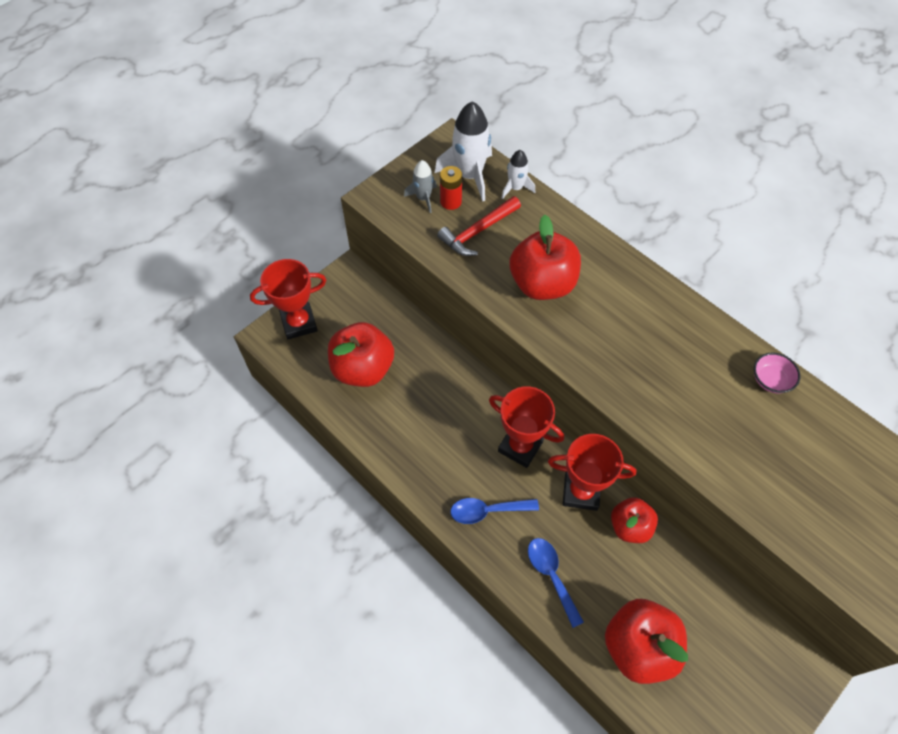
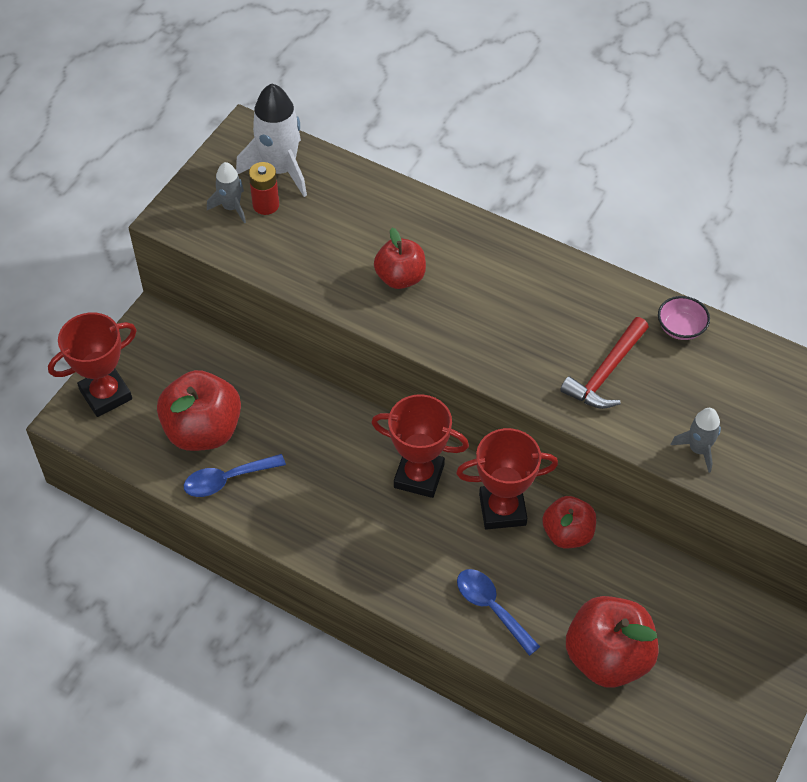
camera: 15 degrees left, 5 degrees down
red hammer [437,196,521,256] -> red hammer moved to [560,317,649,409]
blue spoon [450,498,539,524] -> blue spoon moved to [184,454,286,497]
white rocket [502,150,535,199] -> none
red apple [509,215,581,300] -> red apple [374,228,426,289], size x0.62
none -> grey rocket [671,408,721,473]

